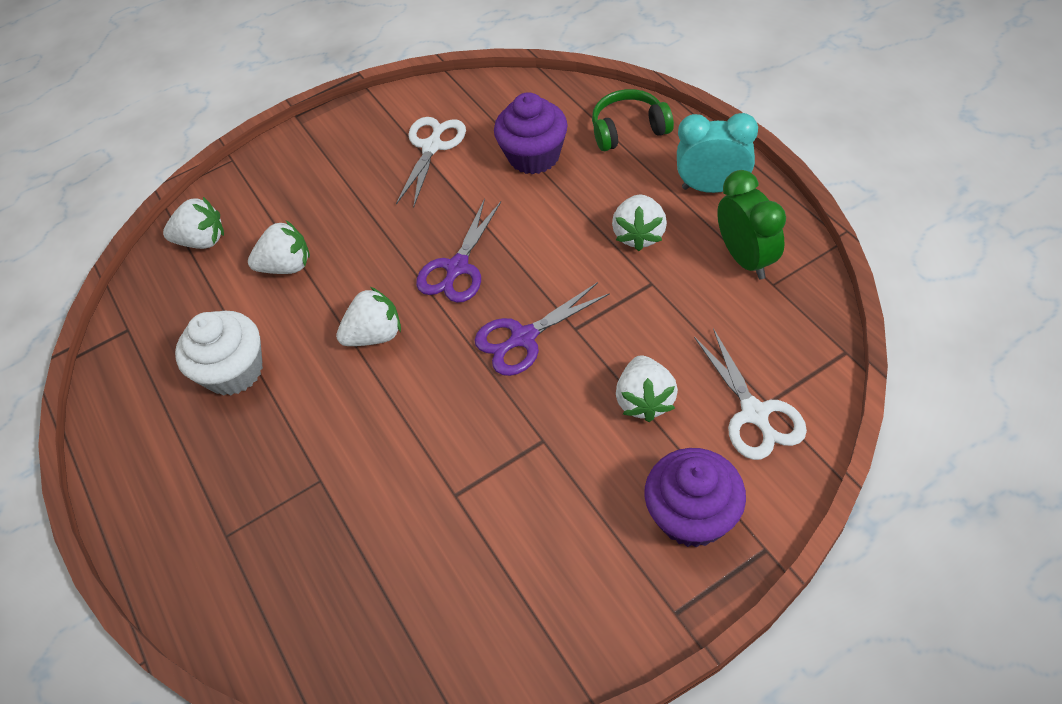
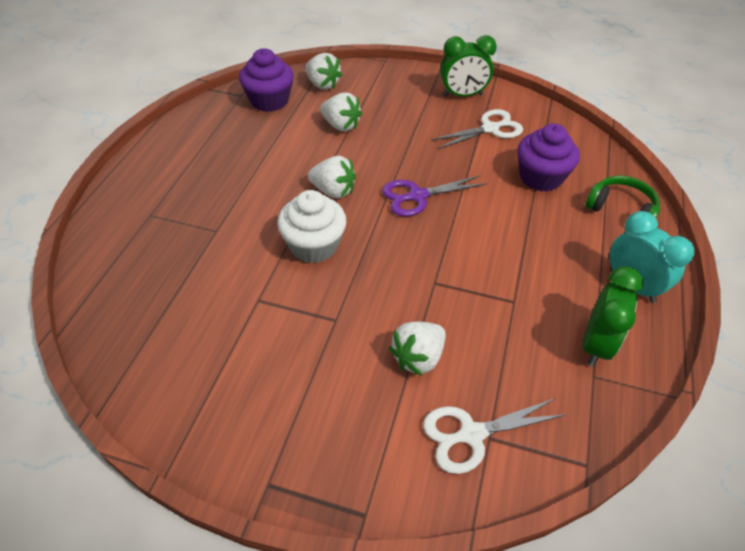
camera: 40 degrees right, 5 degrees down
white cupcake [175,311,263,396] -> white cupcake moved to [278,190,347,263]
purple scissors [474,282,610,376] -> none
white strawberry [612,195,667,251] -> none
purple cupcake [644,448,746,548] -> purple cupcake moved to [239,49,294,112]
white scissors [694,328,807,460] -> white scissors turned 45 degrees clockwise [423,398,567,474]
none -> green clock [440,35,497,97]

